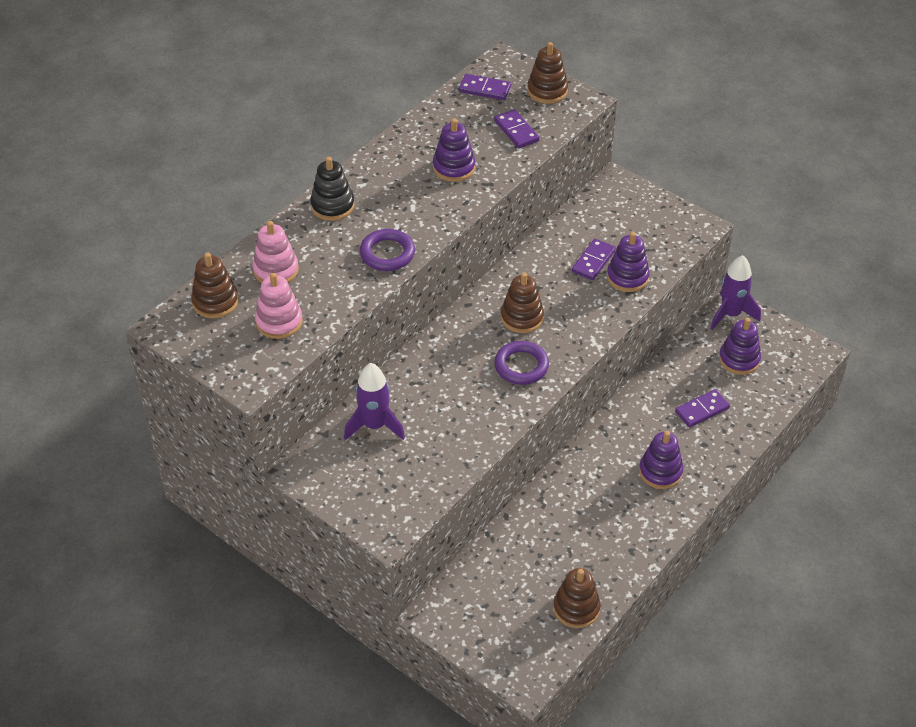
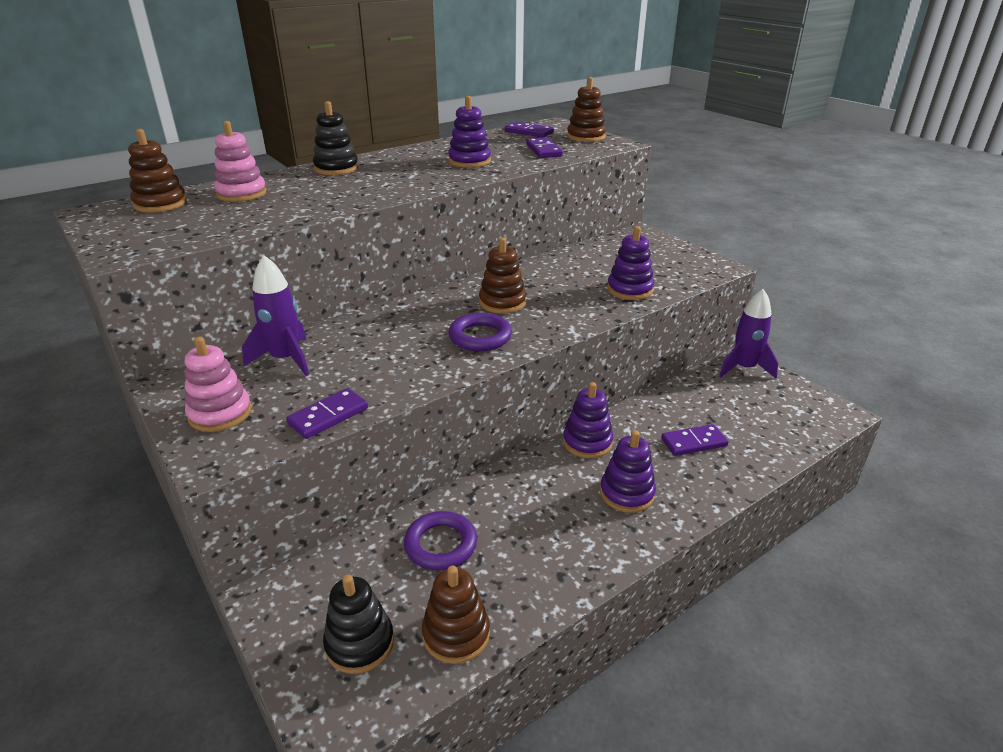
camera: 15 degrees right, 15 degrees down
pink stacking toy [255,273,303,339] -> pink stacking toy moved to [185,336,252,432]
purple ring [360,229,415,271] -> purple ring moved to [404,511,477,570]
purple domino [572,239,616,280] -> purple domino moved to [286,388,368,439]
purple stacking toy [719,318,761,375] -> purple stacking toy moved to [563,382,613,458]
none -> black stacking toy [323,575,394,674]

